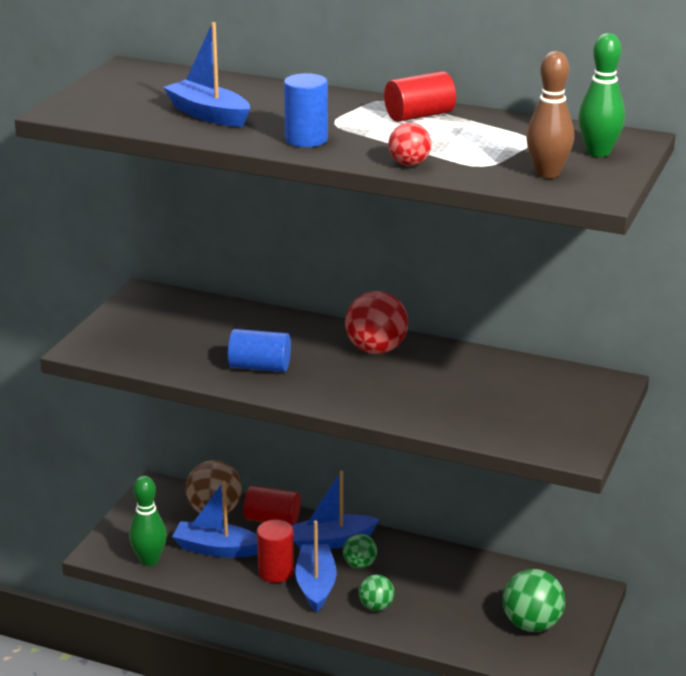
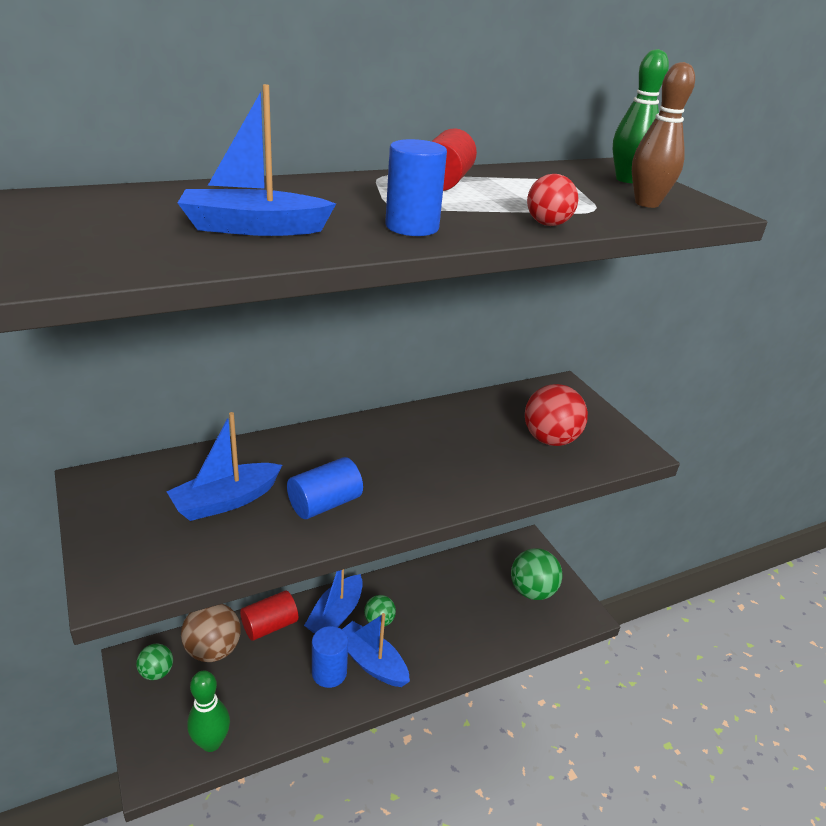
camera: 50 degrees left, 5 degrees up
blue boat [172,481,258,558] -> blue boat moved to [166,412,282,521]
red cylinder [257,520,294,583] -> blue cylinder [312,626,348,688]
red ball [345,291,408,354] -> red ball moved to [525,384,588,446]
green ball [359,574,394,611] -> green ball moved to [136,644,173,680]

